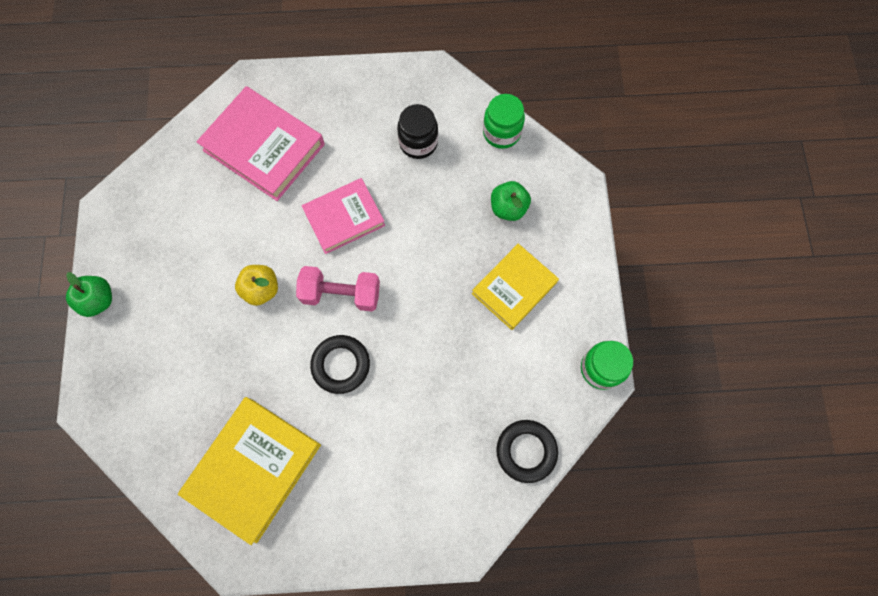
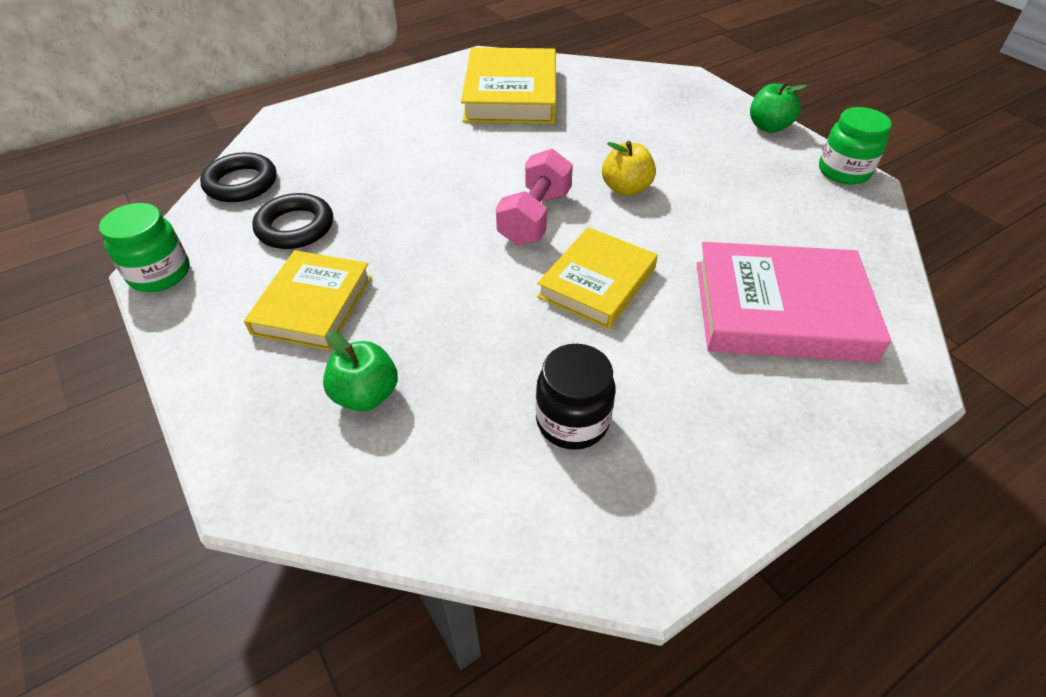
camera: 150 degrees right, 25 degrees down
pink dumbbell [296,266,380,312] -> pink dumbbell turned 45 degrees counterclockwise [496,149,573,245]
pink book [302,178,385,254] -> yellow book [537,227,658,329]
black ring [310,335,370,394] -> black ring moved to [252,193,333,249]
green jar [483,94,525,149] -> green jar moved to [819,107,892,185]

